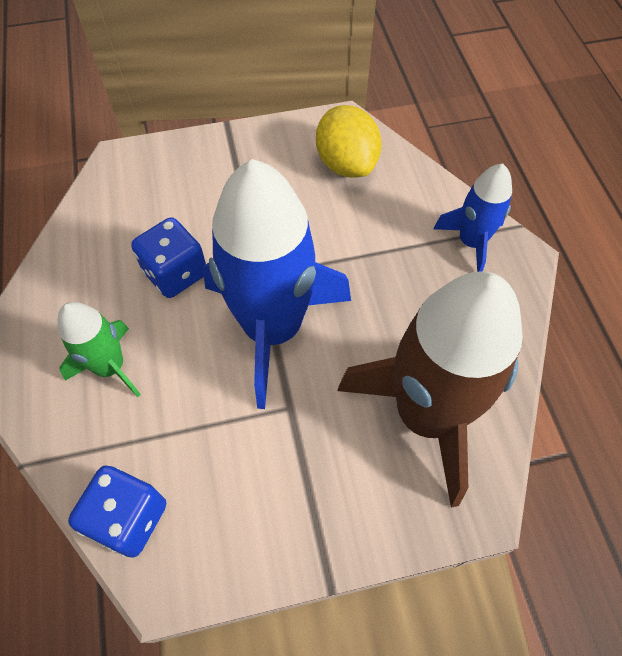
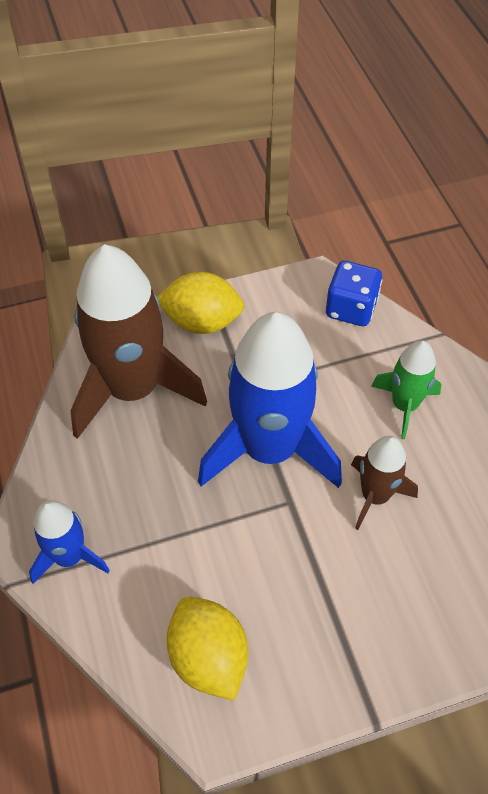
camera: 175 degrees right, 5 degrees down
blue dice [131,217,206,298] -> brown rocket [351,436,418,530]
none -> yellow lemon [157,272,244,334]

